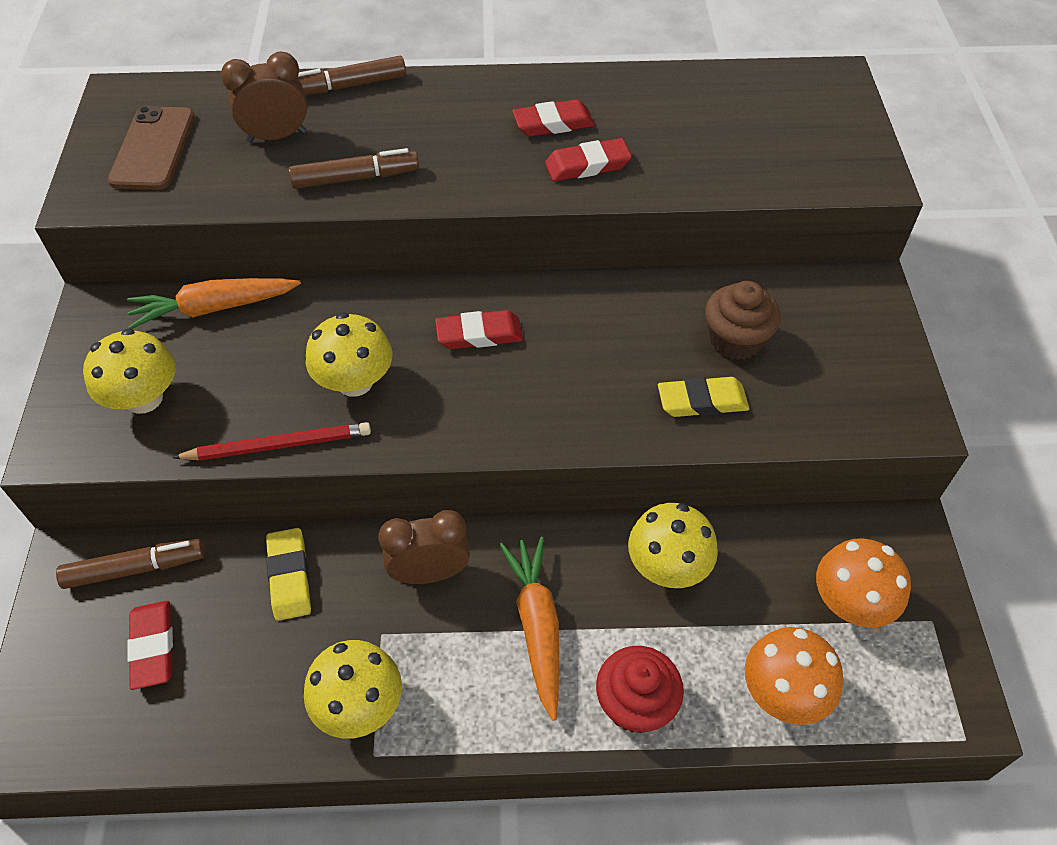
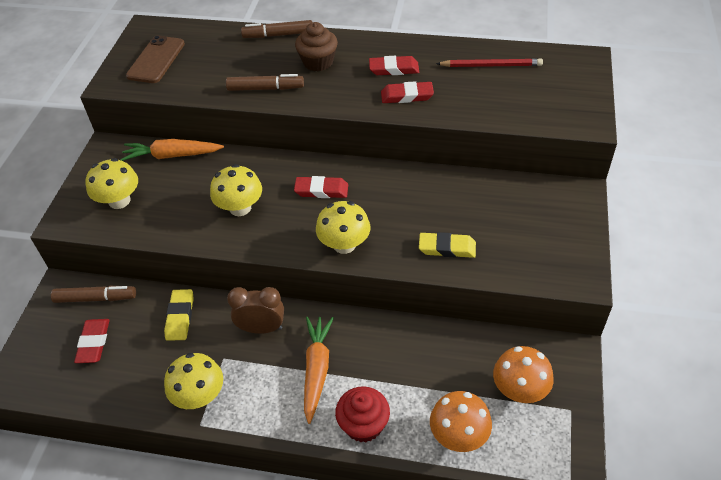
camera: 15 degrees right, 5 degrees down
red pencil [172,422,371,461] -> red pencil moved to [436,58,543,67]
brown clock [221,52,307,143] -> none
yellow mushroom [628,503,718,588] -> yellow mushroom moved to [316,201,370,254]
brown cupcake [705,281,781,360] -> brown cupcake moved to [295,22,338,71]

